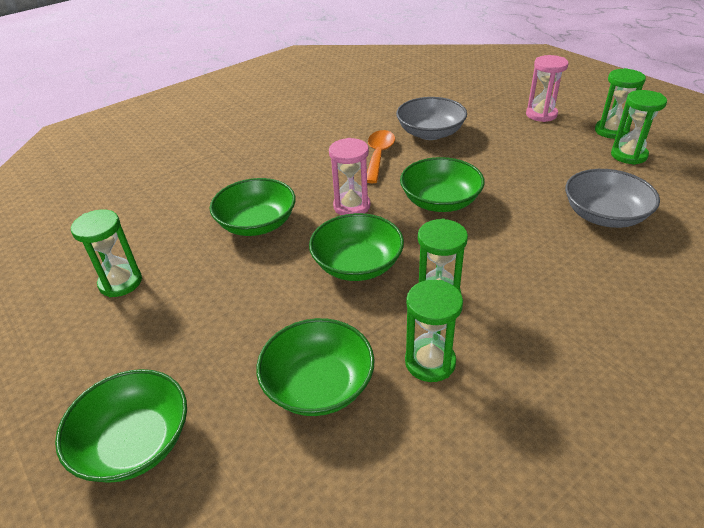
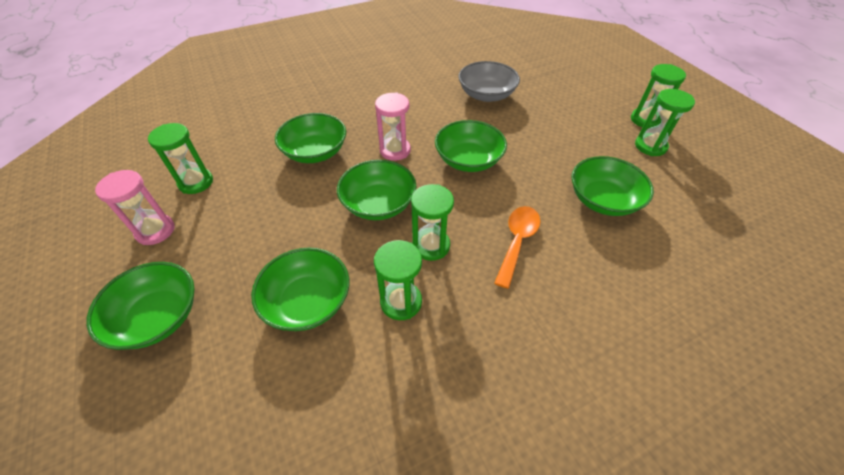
camera: 10 degrees right, 10 degrees up
orange spoon [367,130,395,183] -> orange spoon moved to [494,206,540,289]
pink hourglass [526,55,569,122] -> pink hourglass moved to [95,170,175,245]
grey bowl [565,169,660,228] -> green bowl [571,156,654,216]

